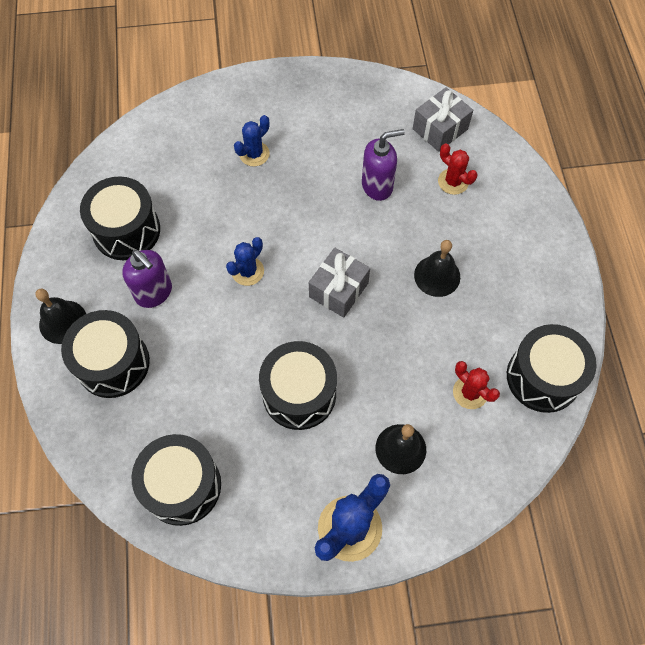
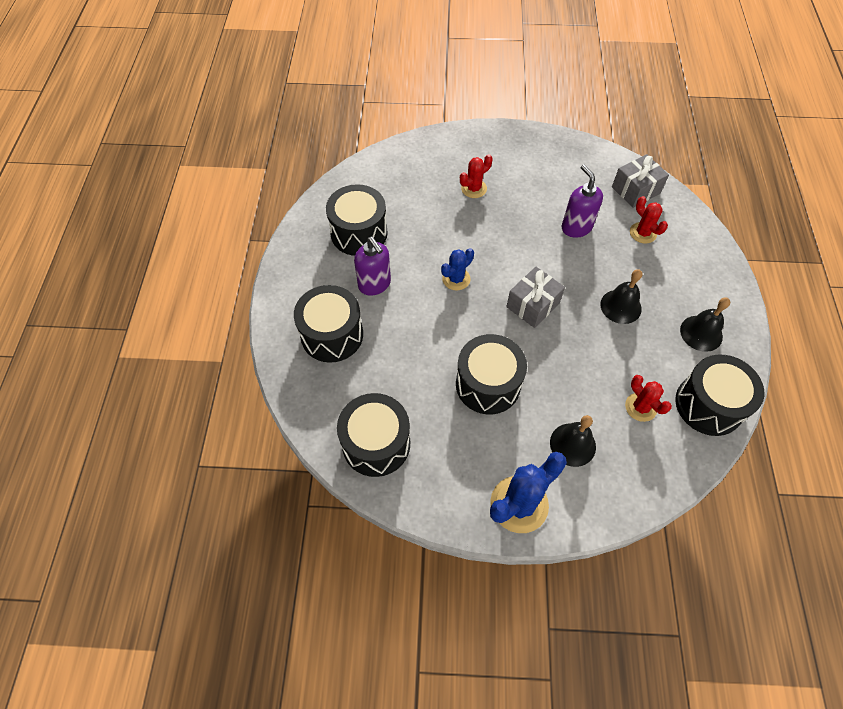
camera: 10 degrees right, 5 degrees down
black bell [36,289,86,344] -> black bell moved to [680,297,730,352]
blue cactus [234,115,270,166] -> red cactus [460,154,493,198]
purple soap dispenser [362,129,405,201] -> purple soap dispenser turned 105 degrees counterclockwise [562,164,603,238]

